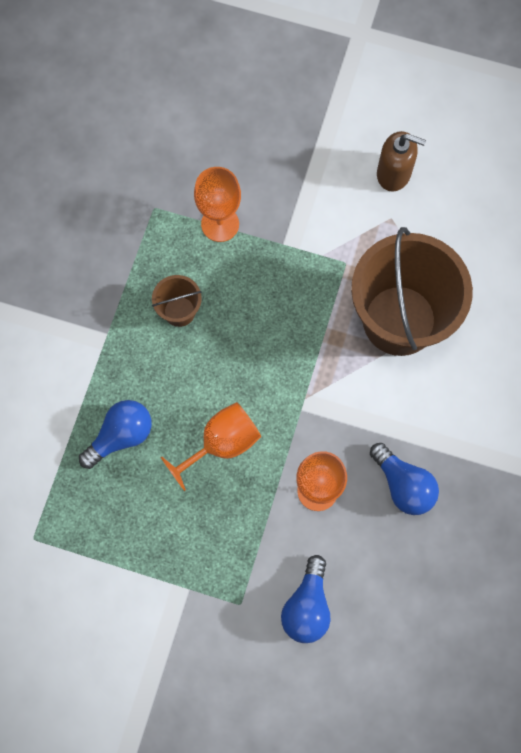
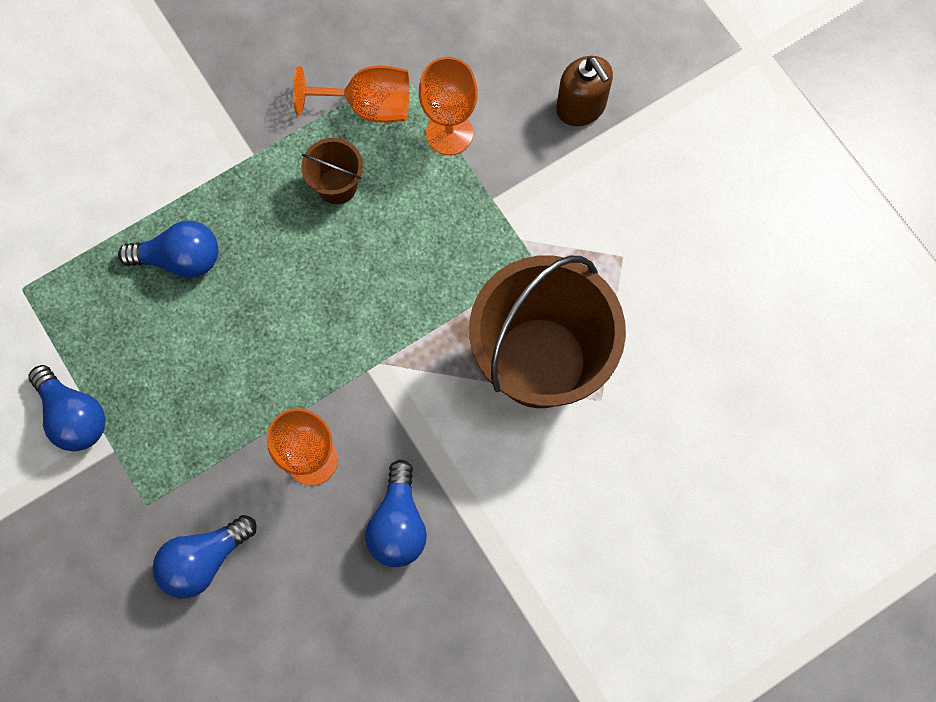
camera: 40 degrees right, 0 degrees up
orange goblet [160,402,261,491] -> orange goblet moved to [293,66,409,123]
brown soap dispenser [377,131,426,192] -> brown soap dispenser moved to [556,56,613,126]
none -> blue light bulb [28,365,106,452]

